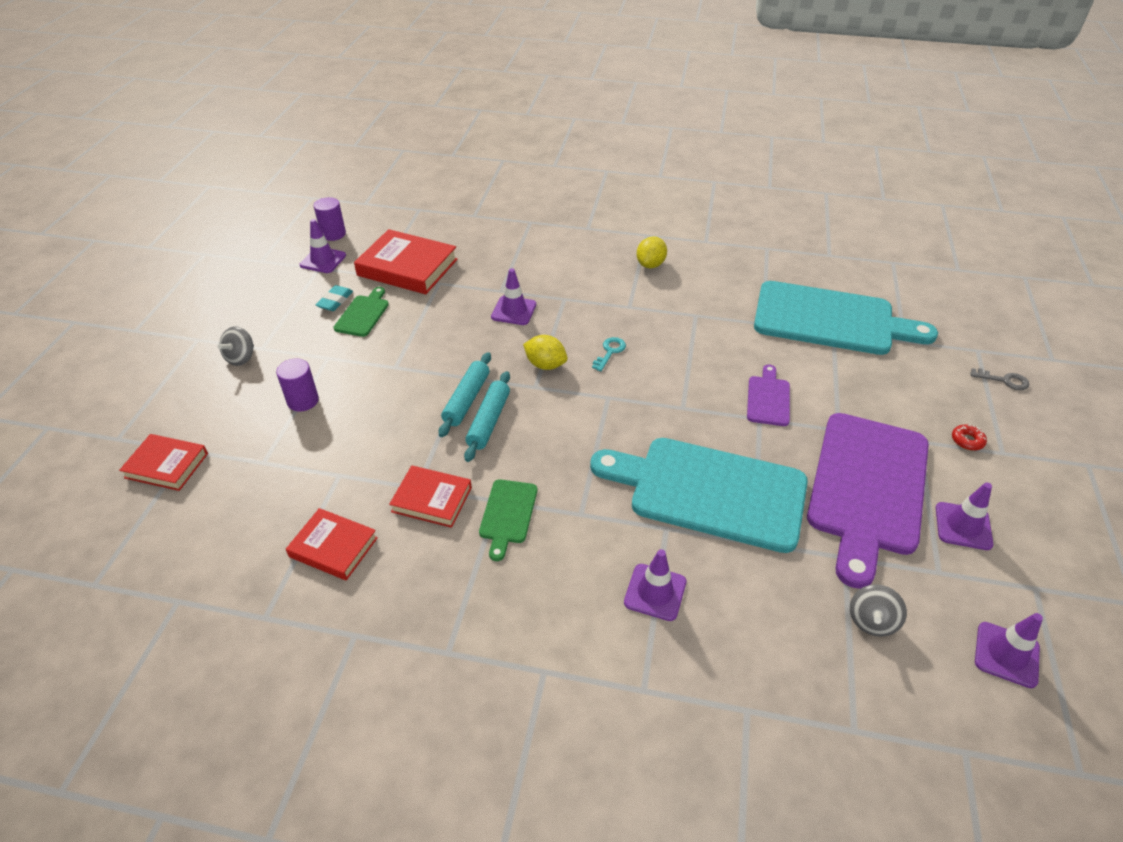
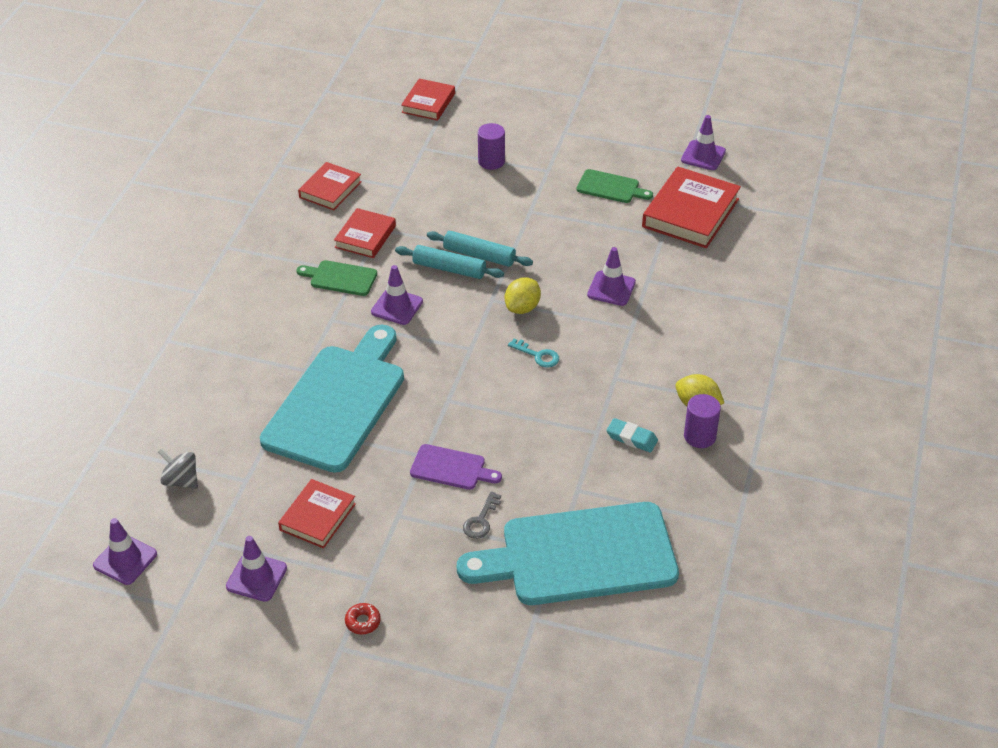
camera: 95 degrees right, 0 degrees up
grey spinning top [217,326,254,366] -> none
purple cylinder [314,197,346,241] -> purple cylinder moved to [684,394,721,448]
turquoise eraser [316,285,353,311] -> turquoise eraser moved to [606,418,658,452]
purple traffic cone [624,549,686,621] -> purple traffic cone moved to [371,265,423,325]
turquoise cutting board [754,281,938,355] -> turquoise cutting board turned 60 degrees clockwise [457,502,679,605]
purple cutting board [807,413,929,589] -> red book [278,479,356,548]
grey key [970,368,1029,390] -> grey key moved to [463,491,501,539]

